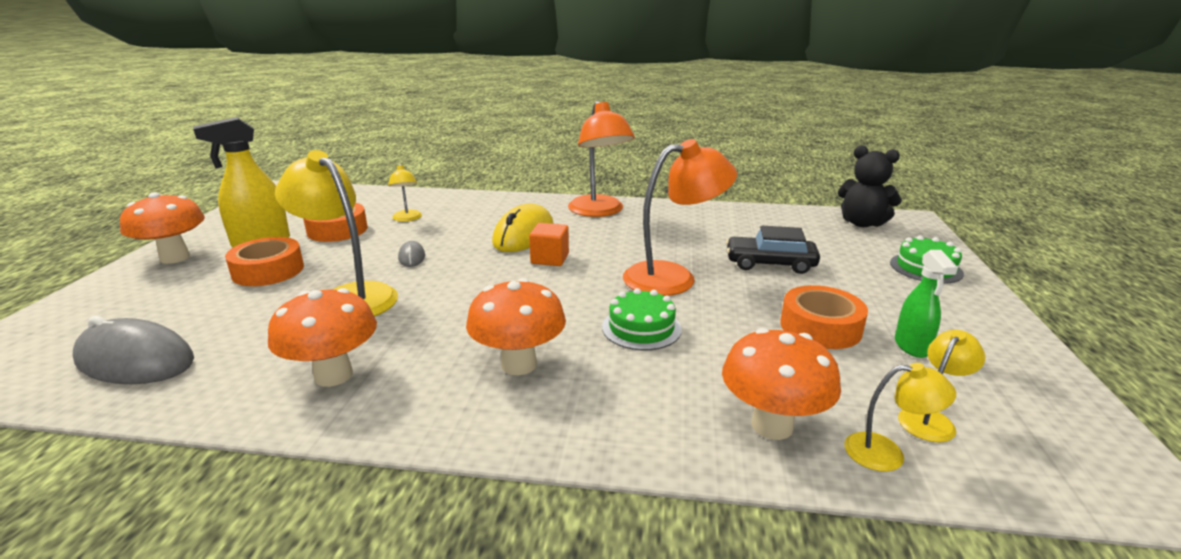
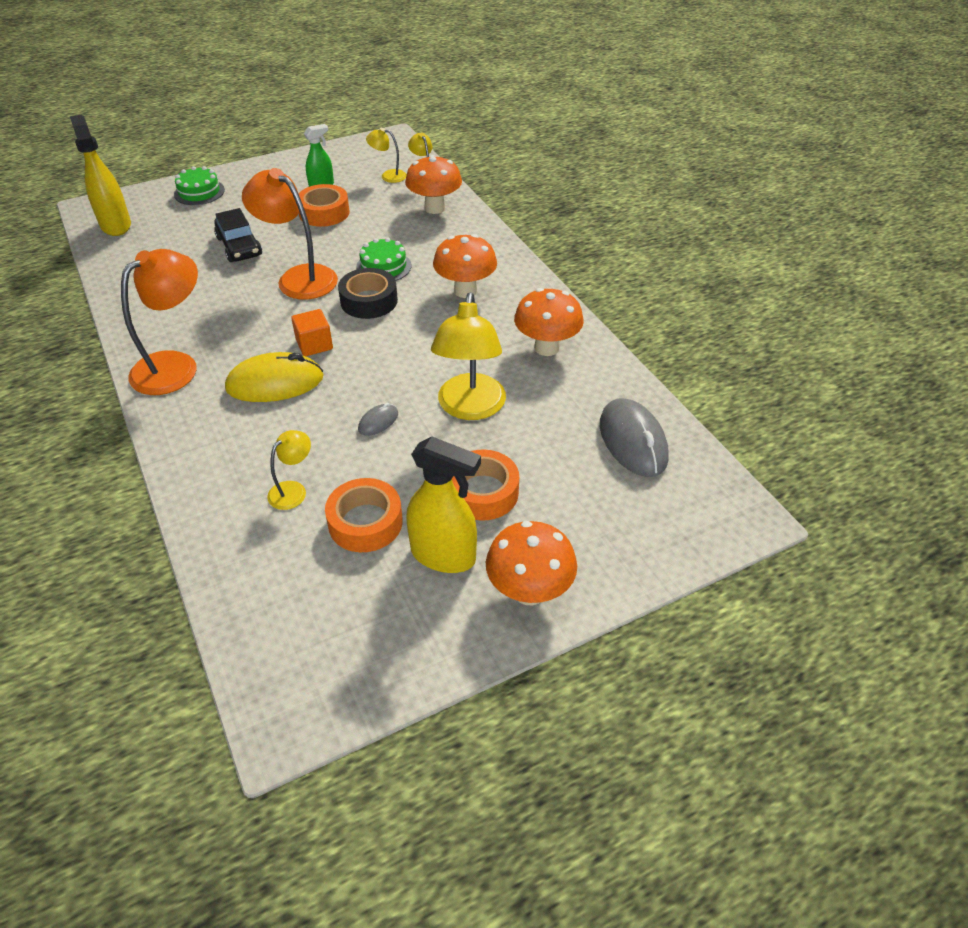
camera: 125 degrees left, 20 degrees up
black teddy bear [838,145,902,227] -> yellow spray bottle [70,115,131,236]
none -> black tape [338,268,398,319]

